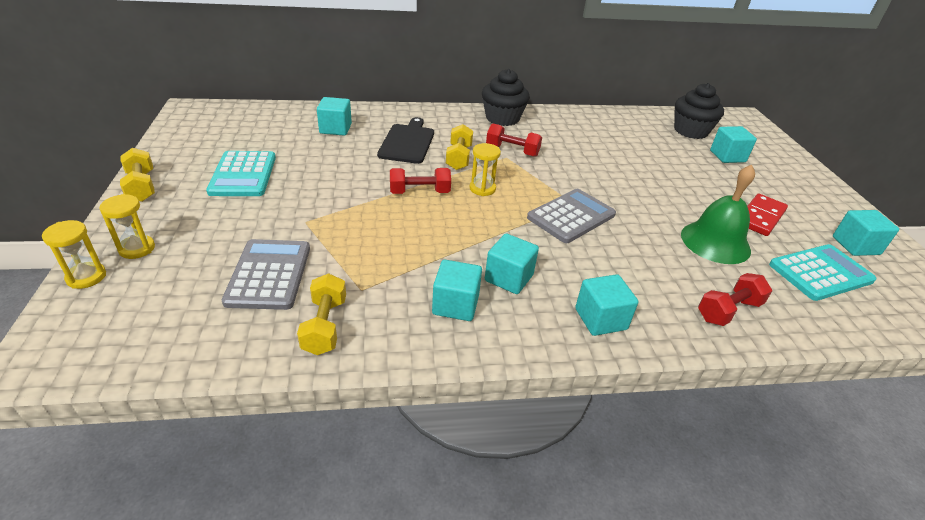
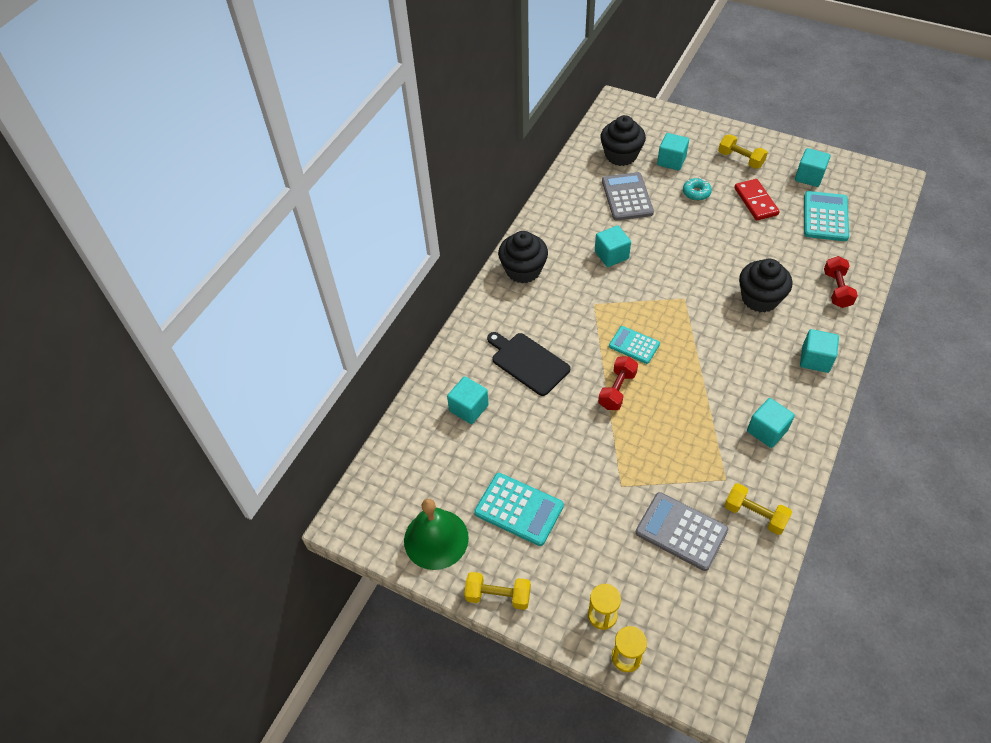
camera: 50 degrees left, 15 degrees up
yellow dumbbell [446,124,473,170] -> yellow dumbbell moved to [718,134,768,169]
yellow hourglass [470,143,501,196] -> turquoise calculator [609,326,660,364]
turquoise cube [485,234,539,294] -> turquoise cube moved to [595,225,631,267]
red dumbbell [486,123,542,157] -> none
grey calculator [527,189,616,243] -> grey calculator moved to [602,172,654,221]
green bell [681,165,755,264] -> green bell moved to [404,499,469,570]
none -> turquoise donut [683,177,712,201]
none -> black cupcake [739,259,792,312]

